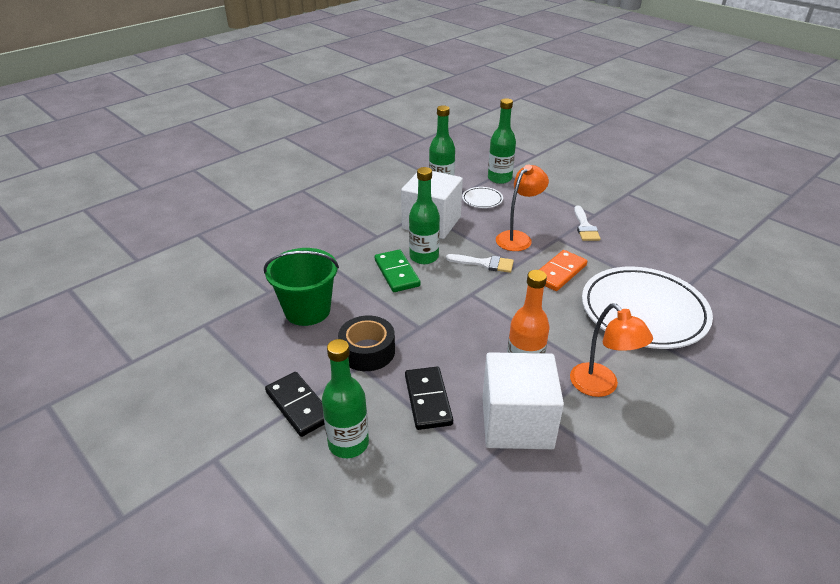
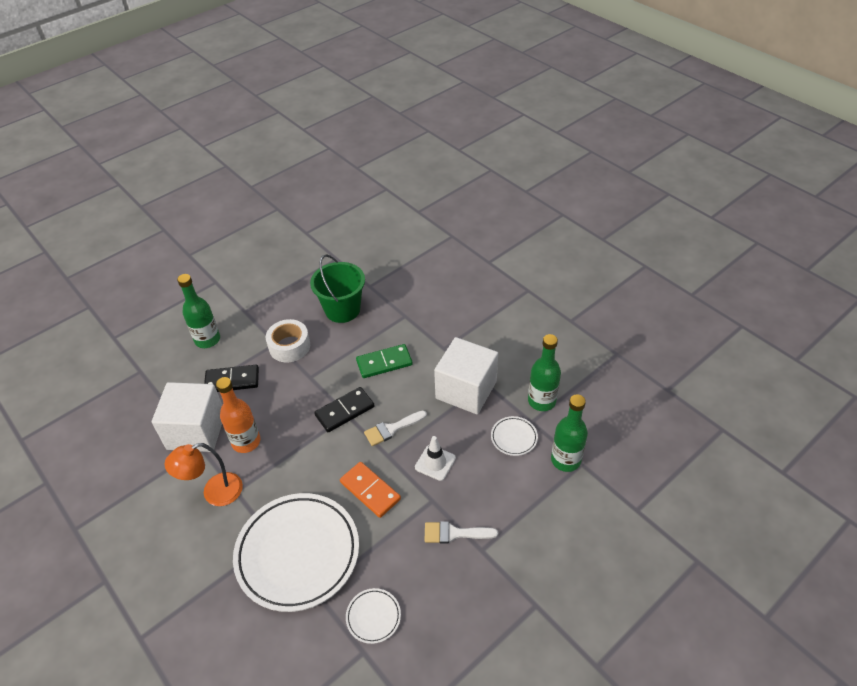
camera: 95 degrees right, 10 degrees up
black domino [265,372,325,437] -> black domino moved to [314,387,374,432]
black tape [338,315,395,371] -> white tape [266,319,310,362]
green bottle [409,167,440,264] -> none
white brush [446,254,514,273] -> white brush turned 45 degrees clockwise [364,411,427,446]
orange lamp [496,164,549,251] -> white traffic cone [415,436,456,481]
none -> white plate [346,588,401,644]

